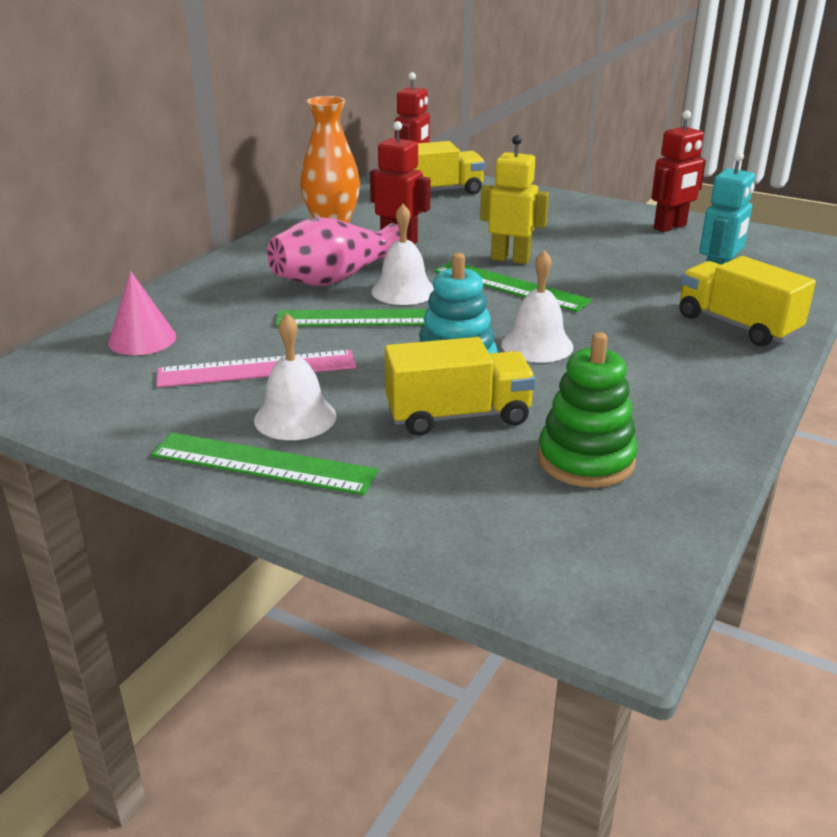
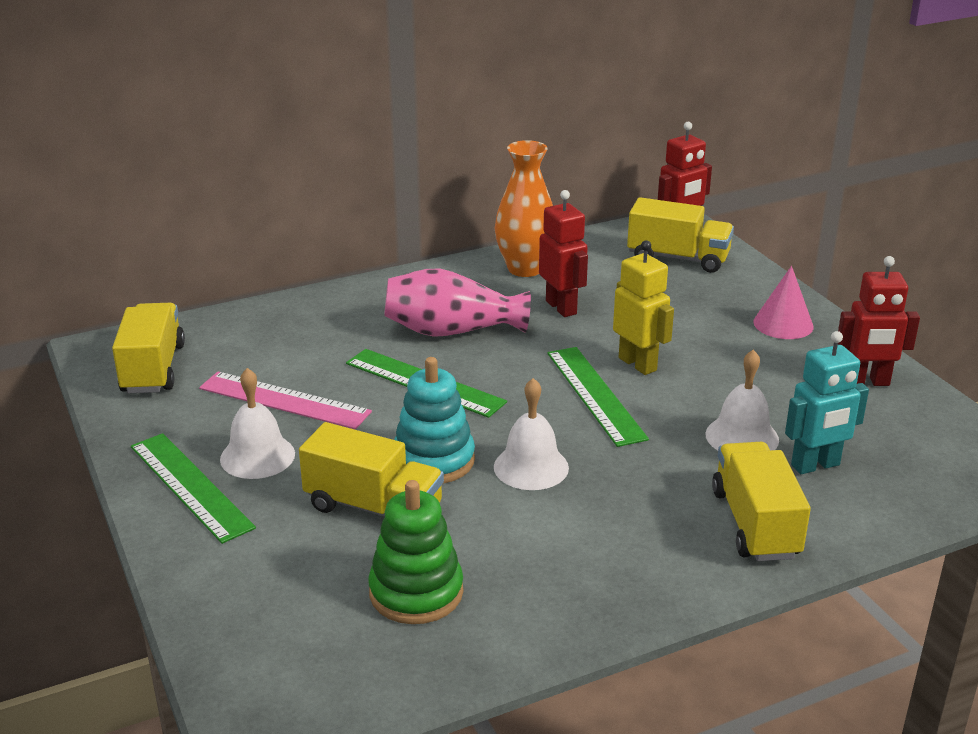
camera: 35 degrees right, 0 degrees up
pink cone [108,271,176,355] -> pink cone moved to [753,266,813,339]
white bell [372,204,434,305] -> white bell moved to [706,350,779,451]
none -> yellow truck [112,303,185,393]

